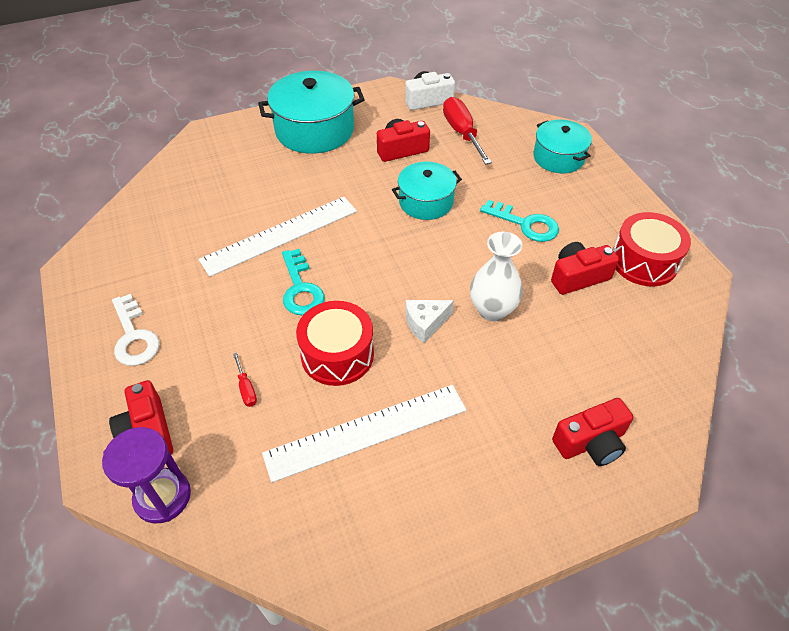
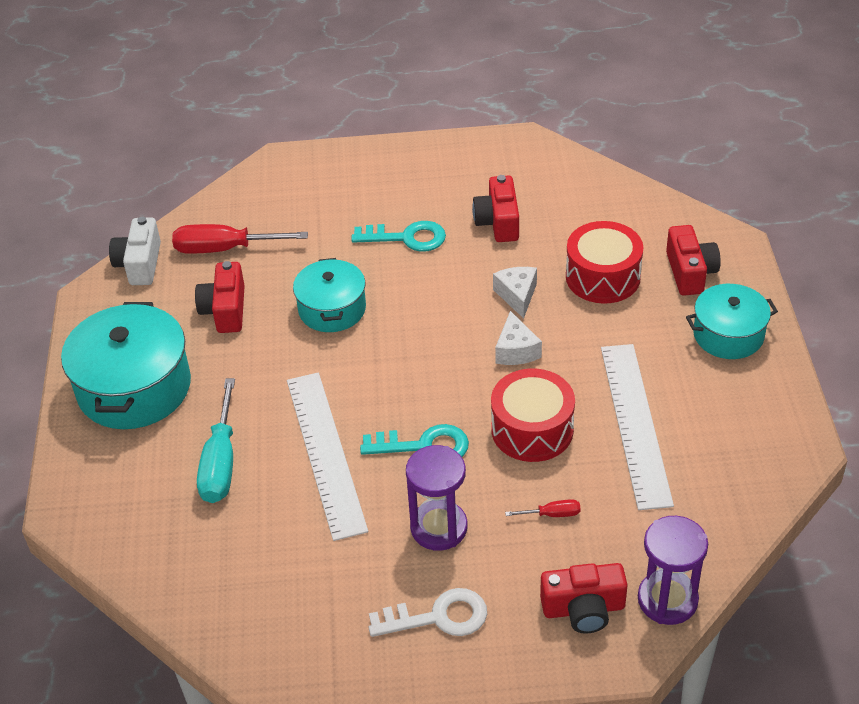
camera: 70 degrees left, 5 degrees down
white vase [470,232,523,321] -> white cheese [493,267,537,319]
turquoise key [480,200,559,242] -> turquoise key turned 45 degrees clockwise [351,221,446,252]
turquoise pot [533,119,592,173] -> turquoise pot moved to [686,284,778,359]
red drum [613,212,691,287] -> red drum moved to [566,221,643,304]
none -> turquoise screwdriver [197,378,235,503]
none -> purple hourglass [406,445,468,551]

